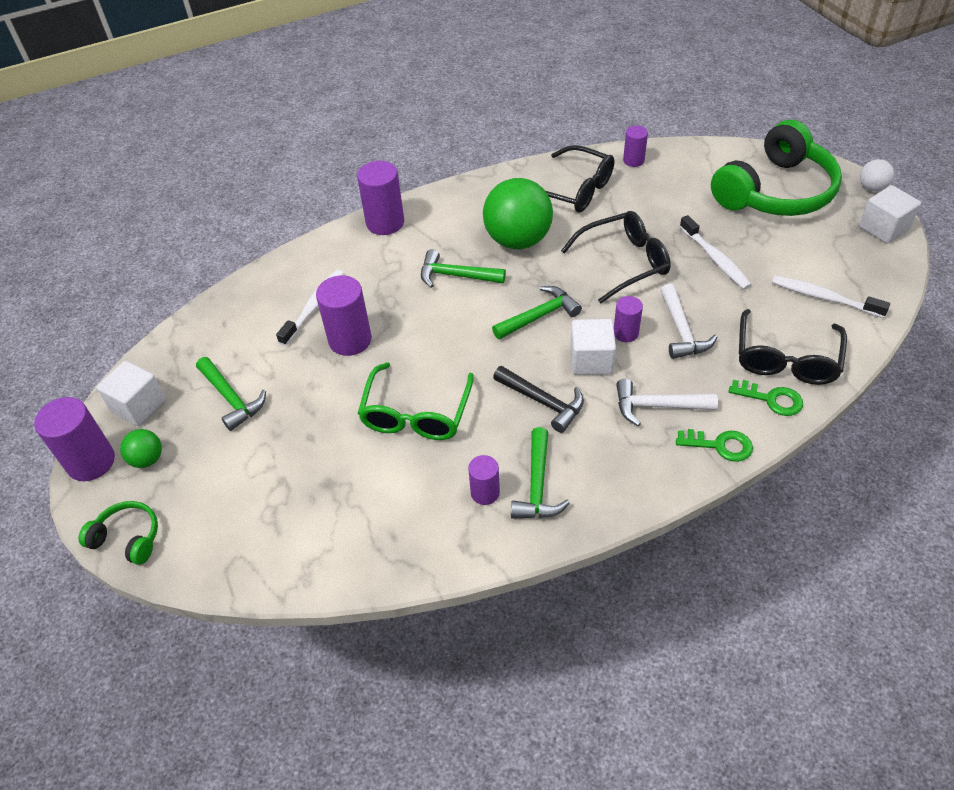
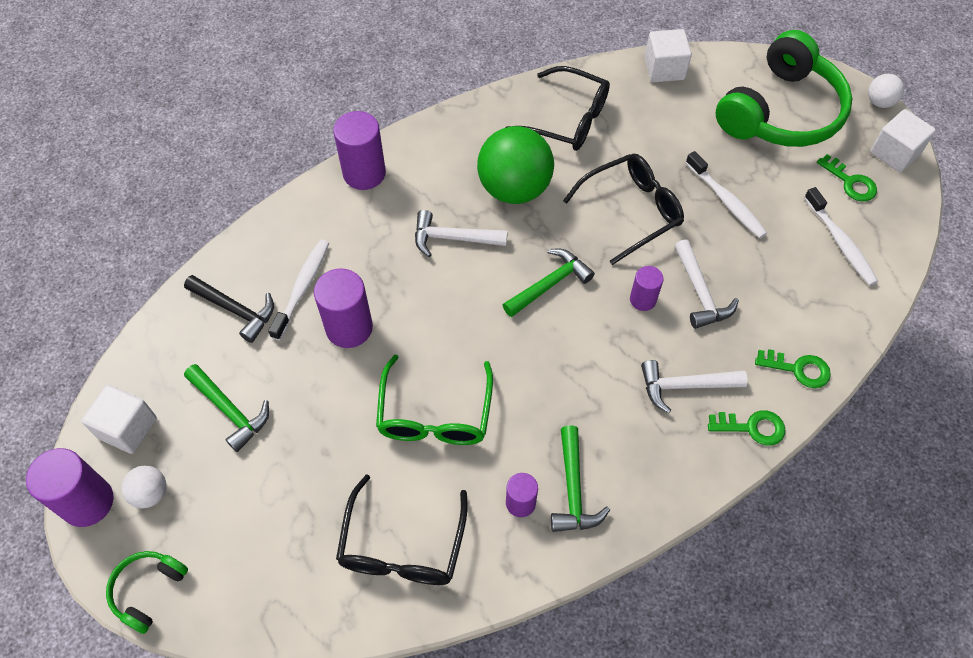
camera: 10 degrees left, 10 degrees up
green headphones [79,501,158,565] -> green headphones turned 75 degrees counterclockwise [106,551,188,634]
green ball [120,429,162,468] -> white ball [121,465,167,508]
green hammer [421,249,506,288] -> white hammer [415,210,508,257]
black hammer [493,366,584,433] -> black hammer moved to [184,275,274,343]
white cube [570,319,616,375] -> white cube moved to [644,29,692,82]
purple cylinder [623,126,648,167] -> none
black glasses [739,309,847,385] -> black glasses moved to [336,474,468,585]
white toothbrush [772,276,890,318] -> white toothbrush turned 135 degrees counterclockwise [804,187,878,286]
none -> green key [817,154,877,202]

